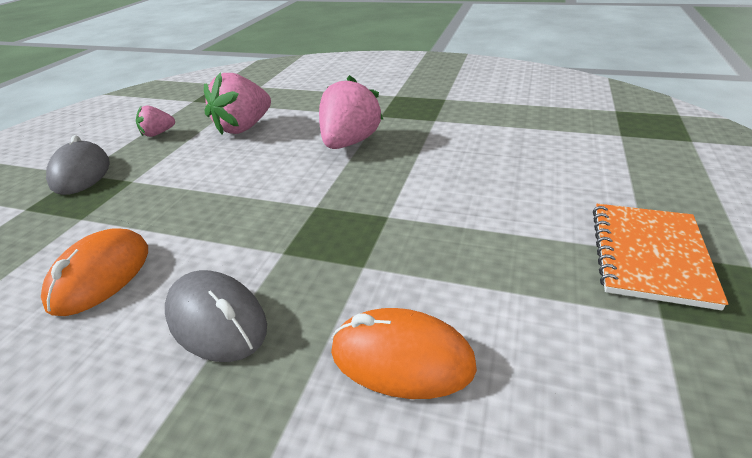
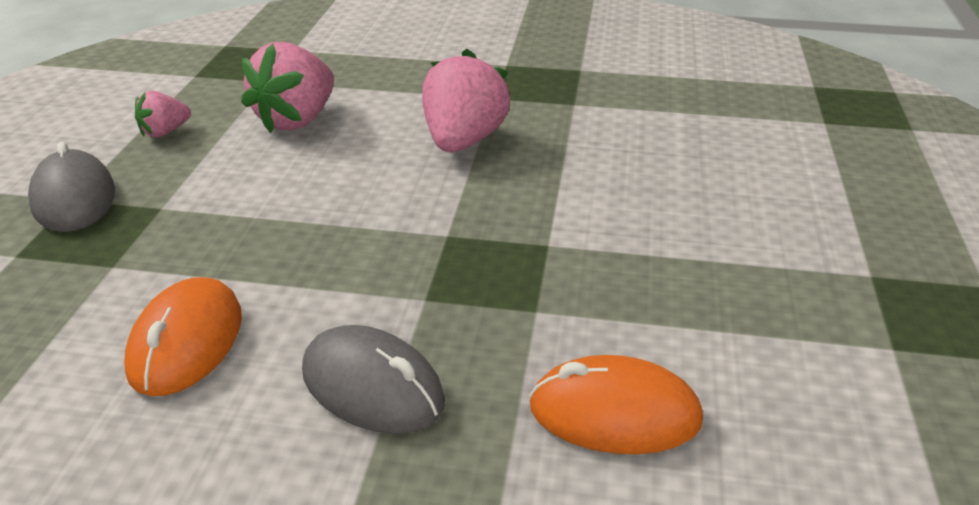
camera: 10 degrees left, 0 degrees up
orange notebook [593,204,728,311] -> none

